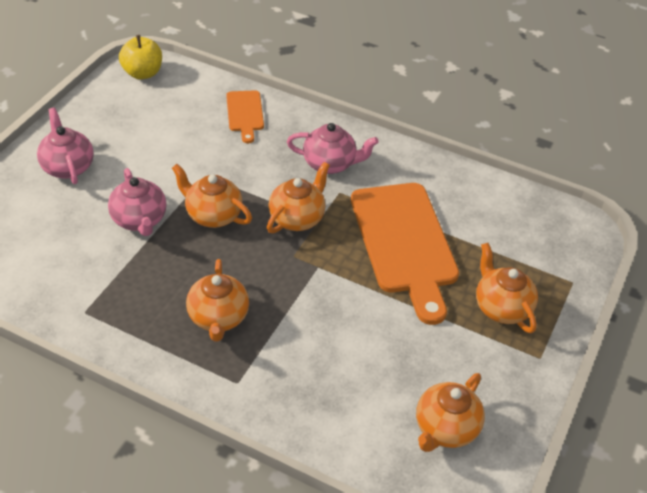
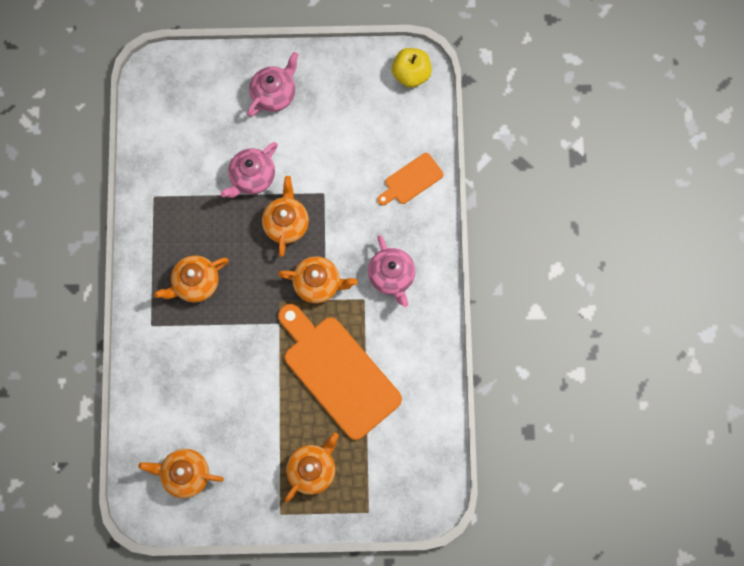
camera: 65 degrees right, 30 degrees up
orange cutting board [351,183,459,325] -> orange cutting board turned 90 degrees clockwise [278,304,402,440]

